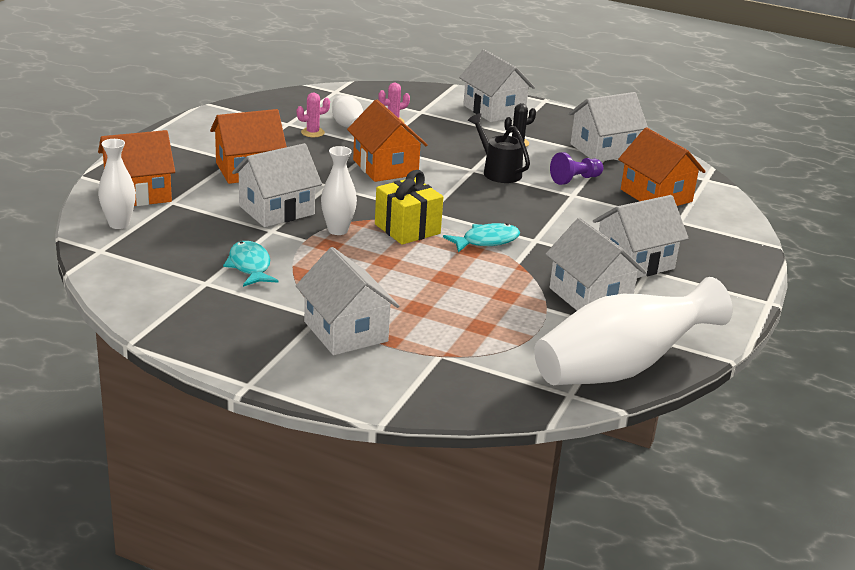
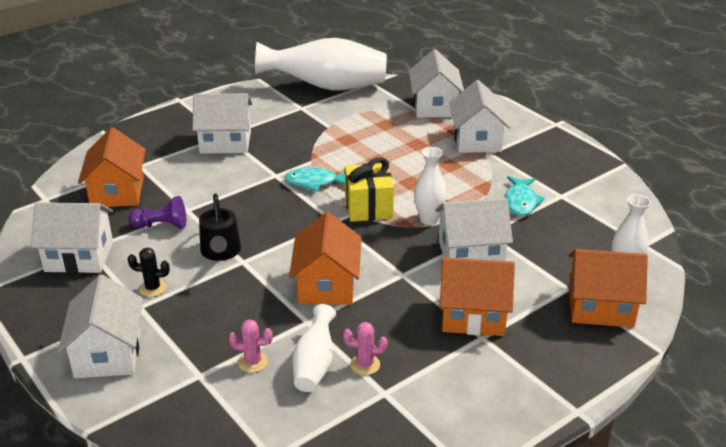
camera: 150 degrees left, 5 degrees up
white house [546,218,646,311] -> white house moved to [409,49,464,118]

